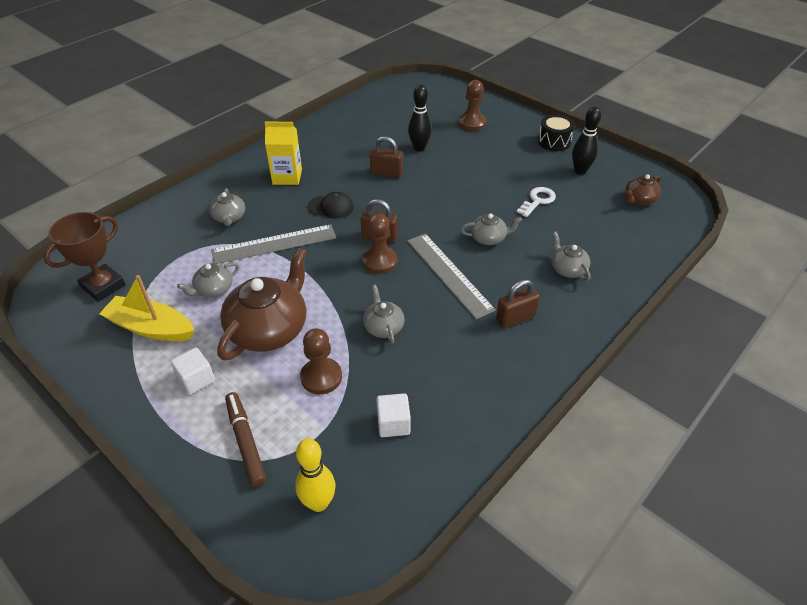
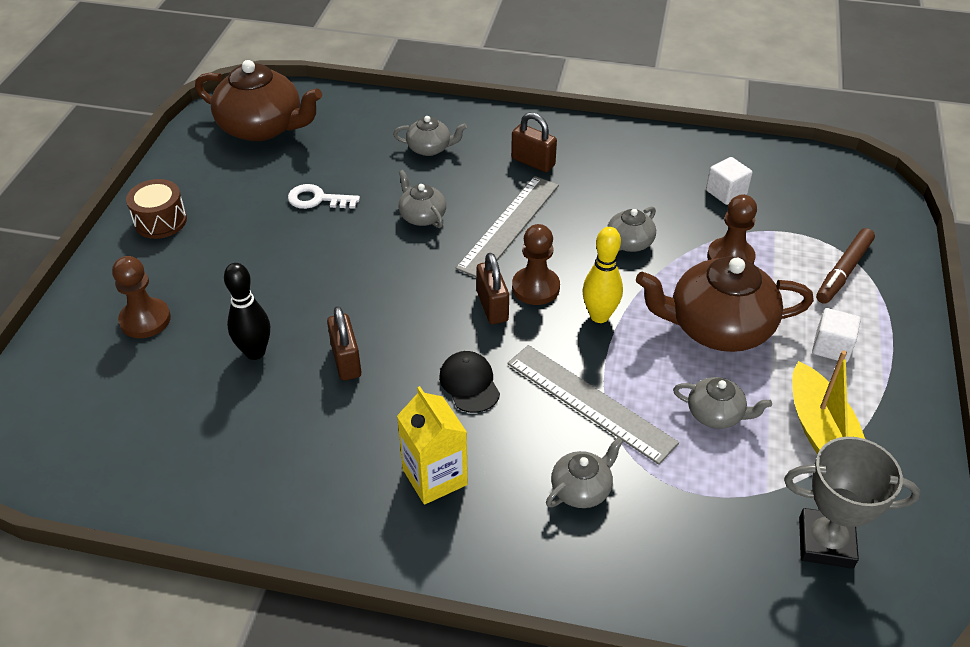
camera: 120 degrees left, 0 degrees up
brown trophy [44,212,126,302] -> grey trophy [784,437,920,569]
yellow bowling pin [295,439,336,512] -> yellow bowling pin moved to [583,227,623,323]
black drum [538,114,575,151] -> brown drum [126,179,187,239]
grey teapot [551,232,591,281] -> grey teapot turned 120 degrees counterclockwise [393,116,467,156]
black bowling pin [572,106,601,175] -> none
brown teapot [625,174,661,205] -> brown teapot [195,60,322,141], size x2.00

